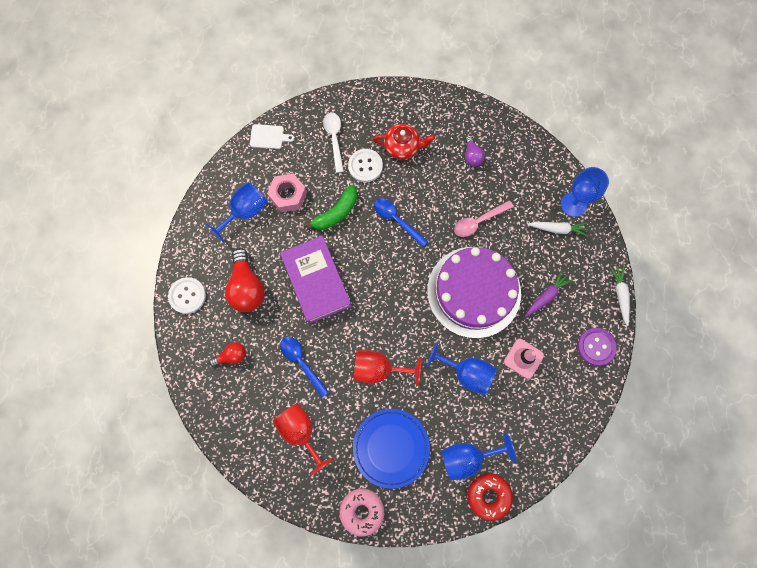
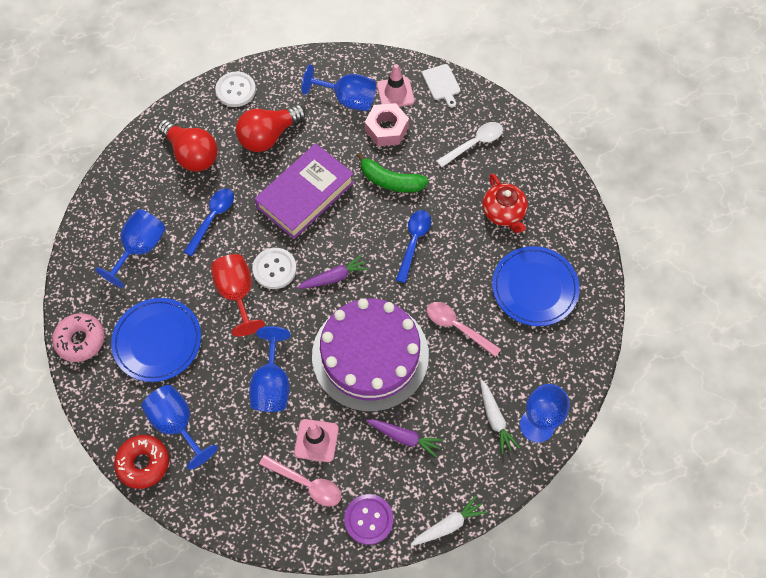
camera: 65 degrees right, 10 degrees down
red light bulb [209,342,246,366] -> red light bulb [158,119,218,172], size x1.83
red goblet [273,403,335,476] -> blue goblet [95,209,166,288]
white button [348,149,383,182] -> white button moved to [252,248,297,289]
purple light bulb [465,135,485,166] -> blue plate [492,246,580,326]
none -> pink spoon [259,455,342,507]
none -> purple carrot [297,254,369,289]
none -> pink traffic cone [377,64,415,107]

